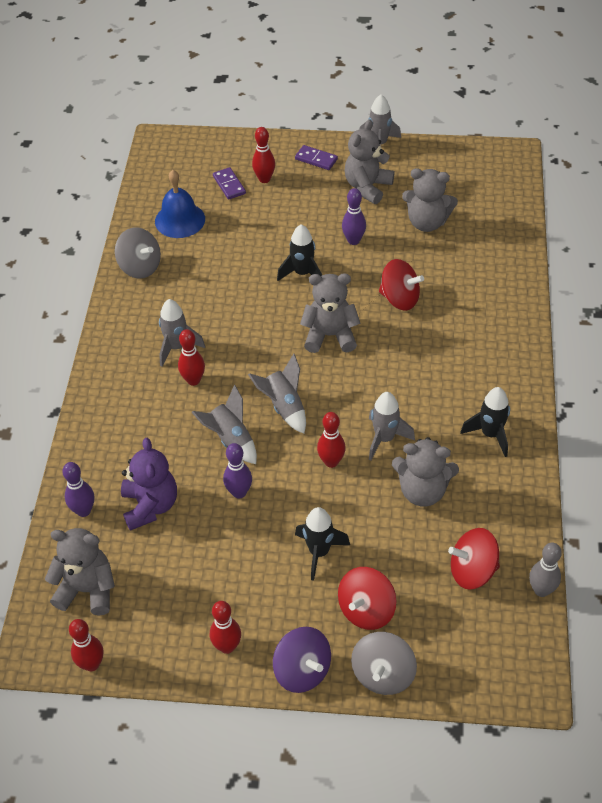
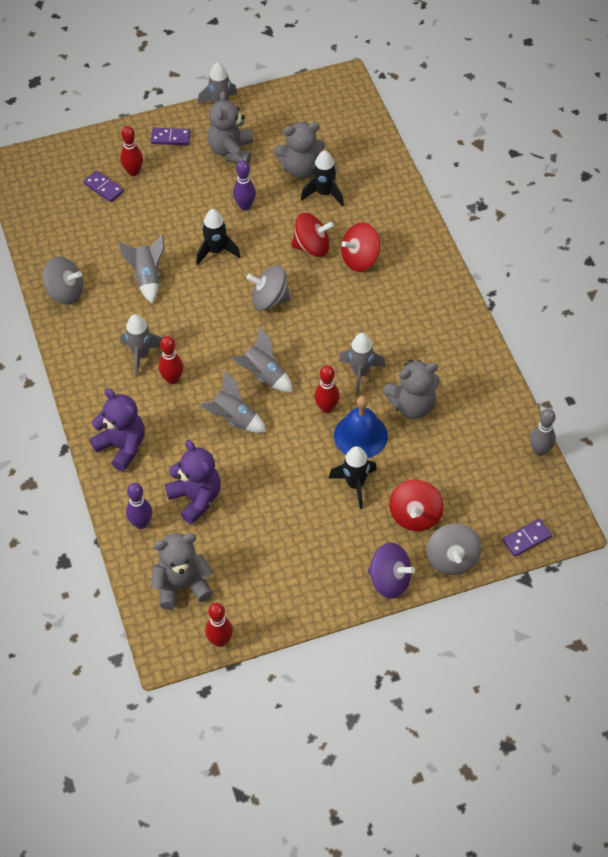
camera: 25 degrees left, 5 degrees up
blue bell [155,170,205,238] -> blue bell moved to [334,396,388,458]
red bowling pin [210,601,241,654] -> none
purple bowling pin [223,443,252,499] -> none
grey teddy bear [300,273,361,353] -> grey spinning top [247,265,291,310]
red spinning top [448,528,500,590] -> red spinning top moved to [341,223,380,271]
black rocket [460,387,510,457] -> black rocket moved to [301,150,344,207]
none -> purple teddy bear [89,388,145,471]
none -> grey rocket [118,234,164,304]
none -> purple domino [503,519,552,557]

